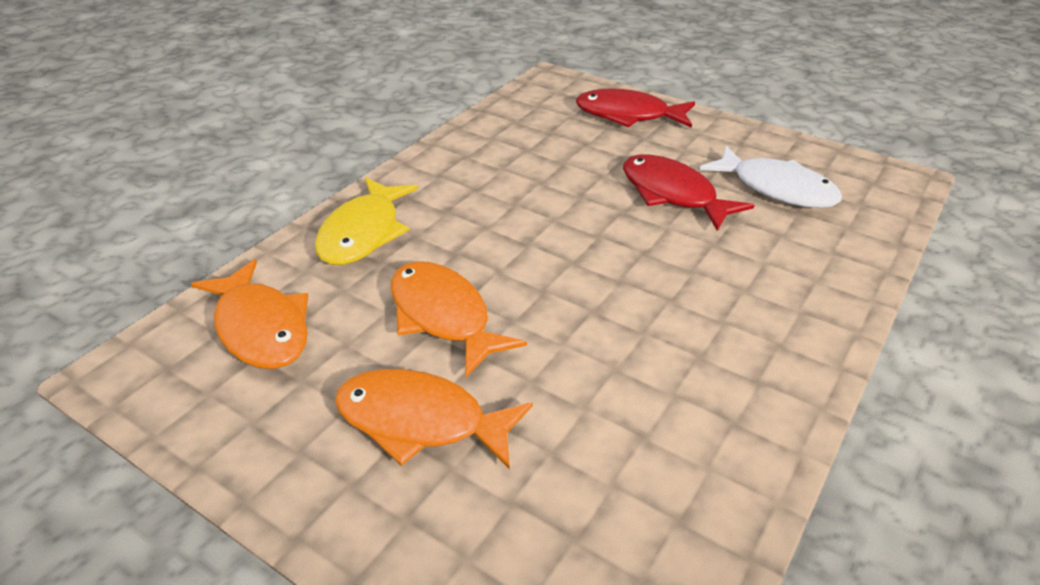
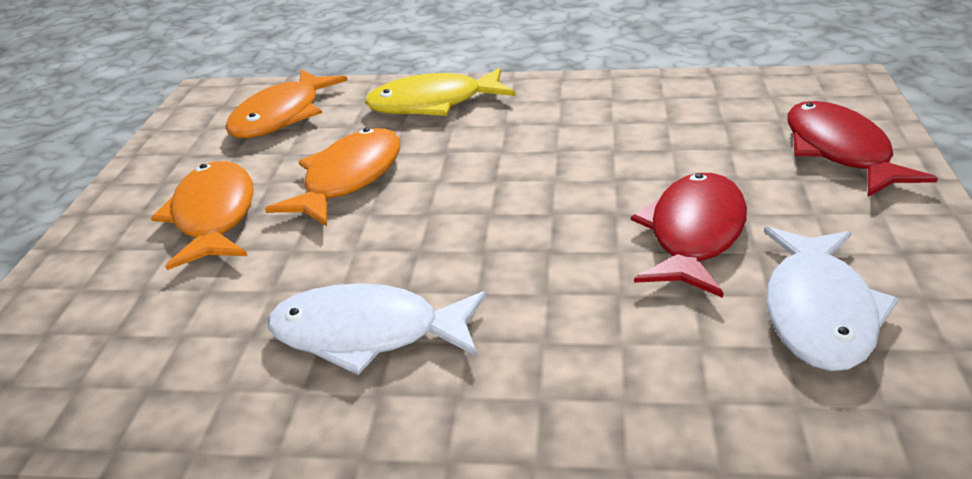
camera: 65 degrees right, 5 degrees down
none -> white fish [268,283,486,375]

